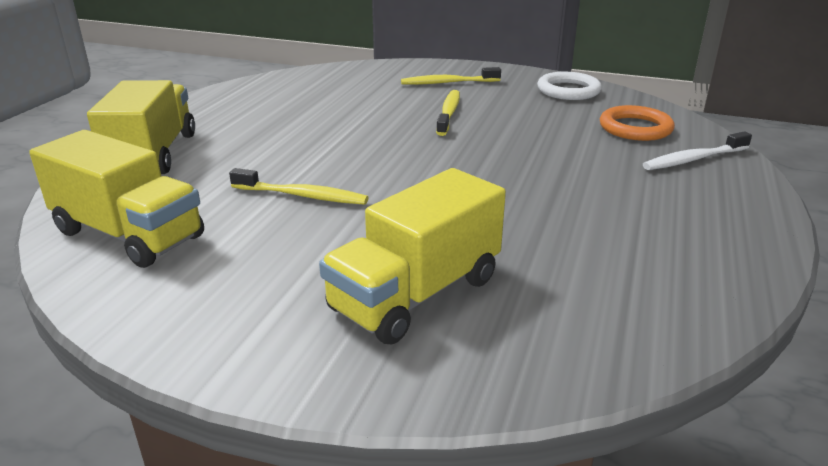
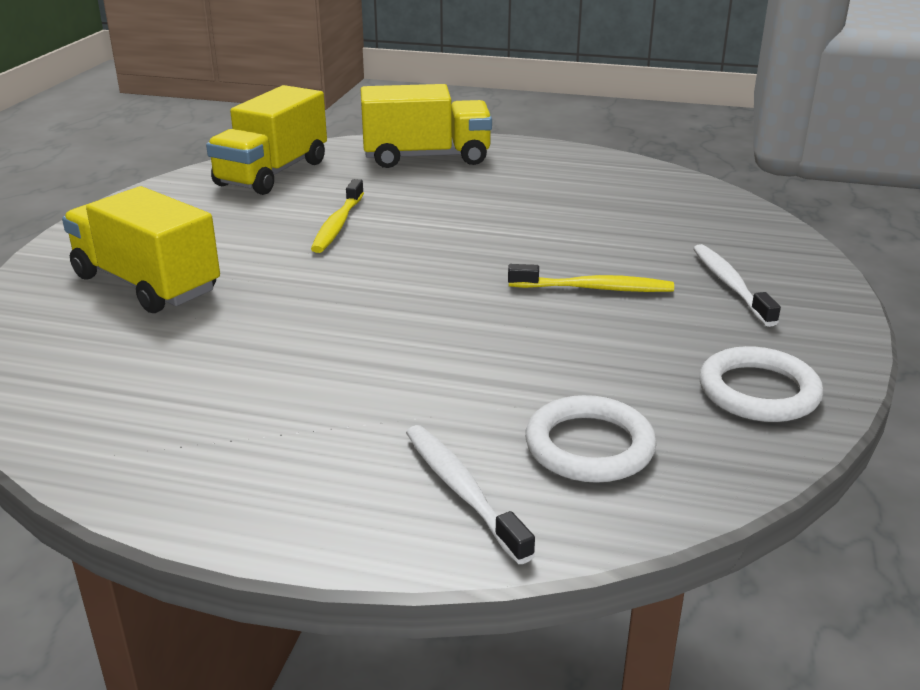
camera: 85 degrees right, 0 degrees up
yellow toothbrush [401,67,501,85] -> white toothbrush [693,244,781,327]
orange ring [600,105,675,141] -> white ring [525,395,657,483]

